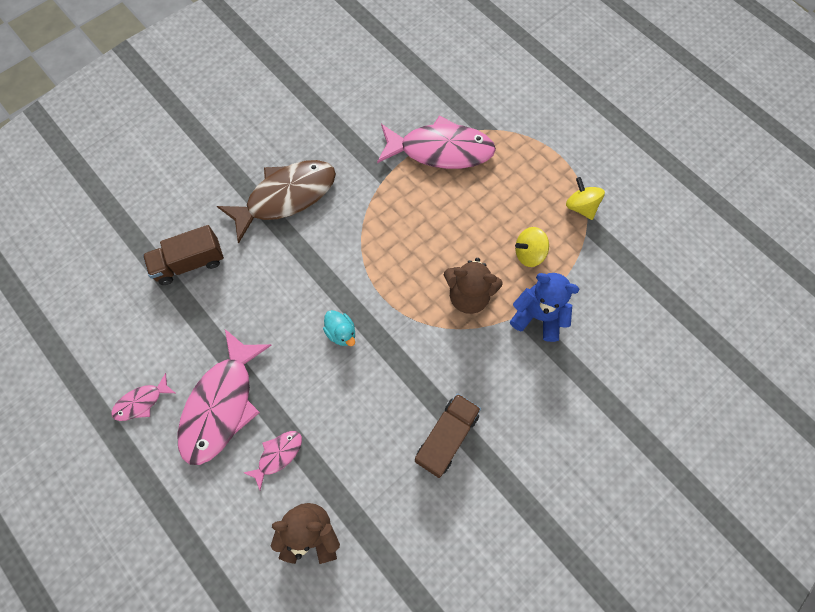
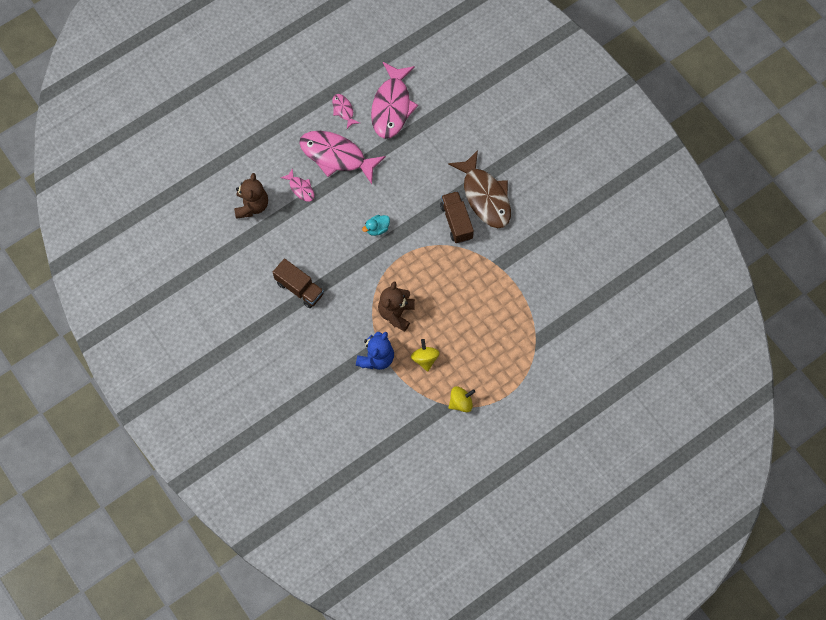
camera: 95 degrees right, 0 degrees up
brown truck [143,225,224,285] -> brown truck moved to [440,191,474,243]
pink fish [377,115,496,169] -> pink fish moved to [371,62,418,139]

